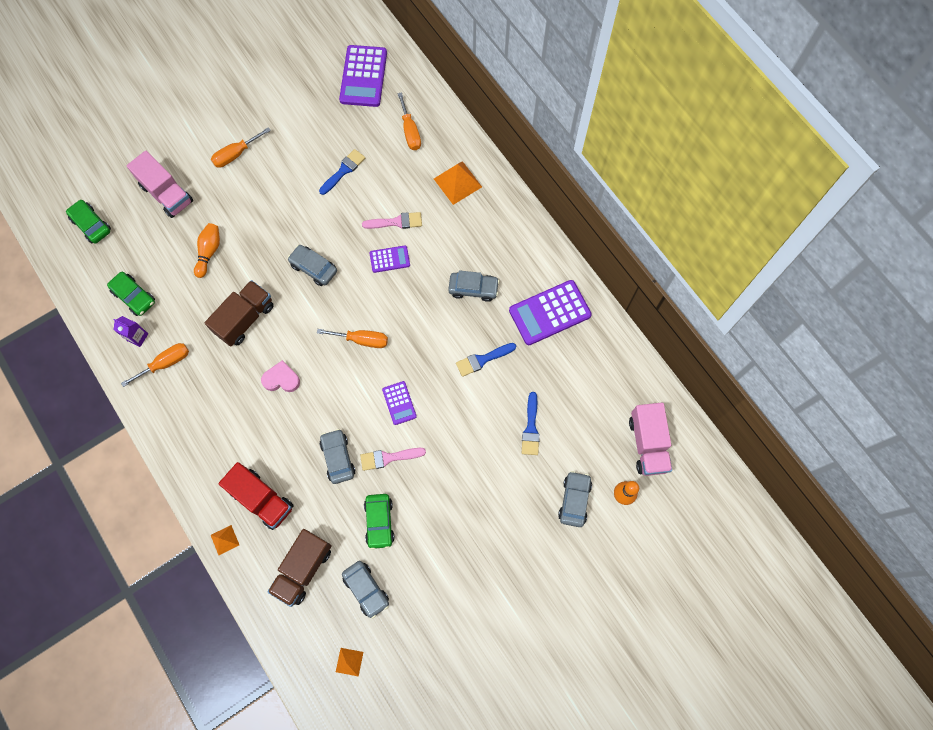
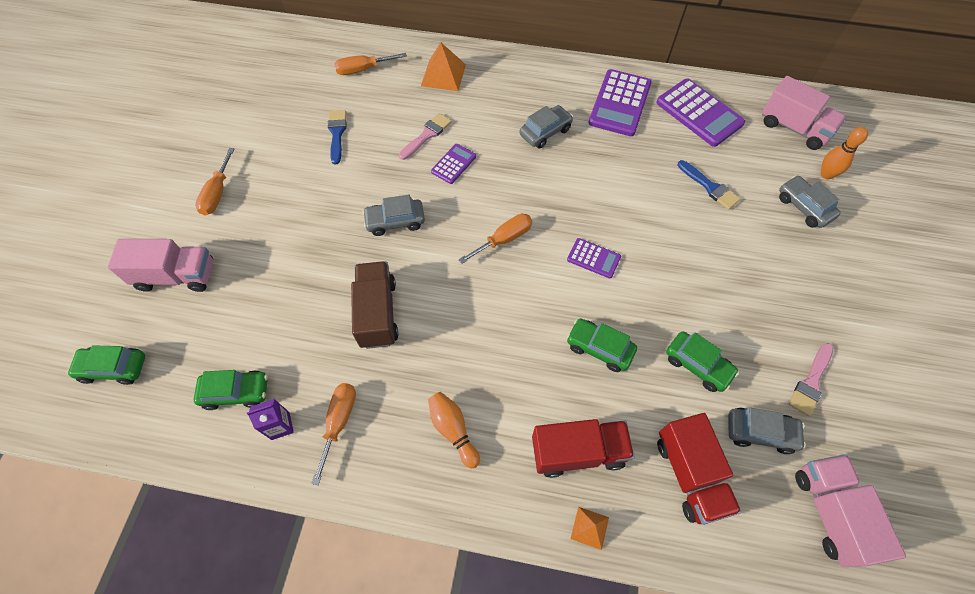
camera: 45 degrees left, 10 degrees down
orange bowling pin [194,223,220,278] -> orange bowling pin moved to [428,392,480,469]
pink heart [261,360,300,392] -> none
brown truck [268,529,332,607] -> red truck [657,413,741,525]
grey car [320,429,355,484] -> green car [567,318,637,372]
orange pyramid [336,648,363,677] -> pink truck [795,455,906,567]
purple calculator [339,45,387,107] -> purple calculator moved to [656,79,745,147]
pink brush [360,448,426,471] -> pink brush moved to [789,343,833,416]
orange screwdriver [398,92,421,150] -> orange screwdriver turned 135 degrees clockwise [334,53,407,75]
blue brush [456,343,516,377] -> none

